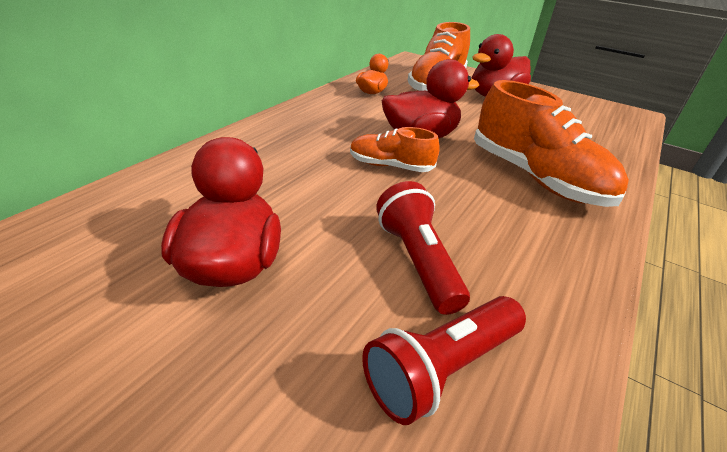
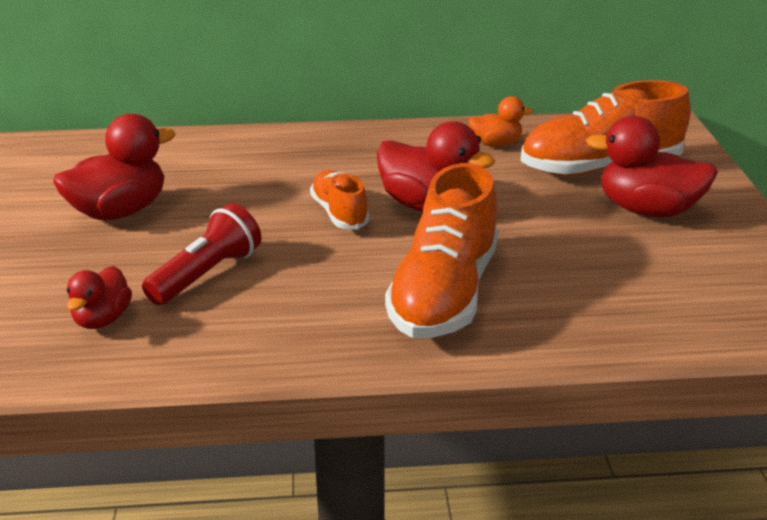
camera: 55 degrees right, 5 degrees down
red flashlight [362,296,526,425] -> red duck [67,266,132,329]

